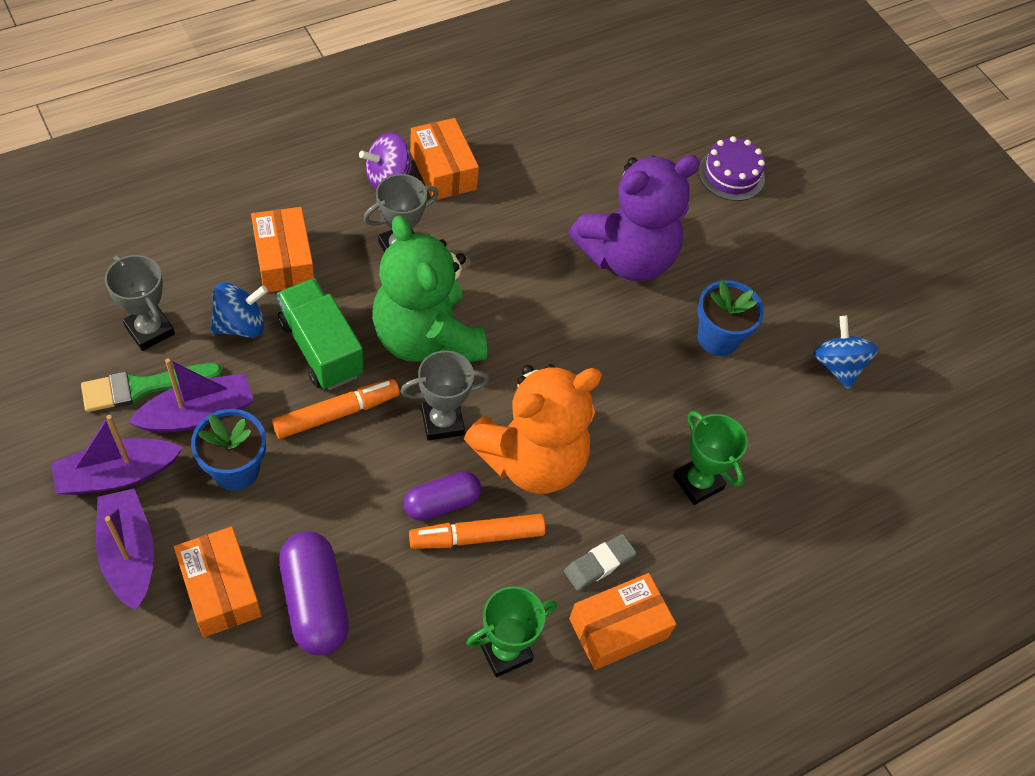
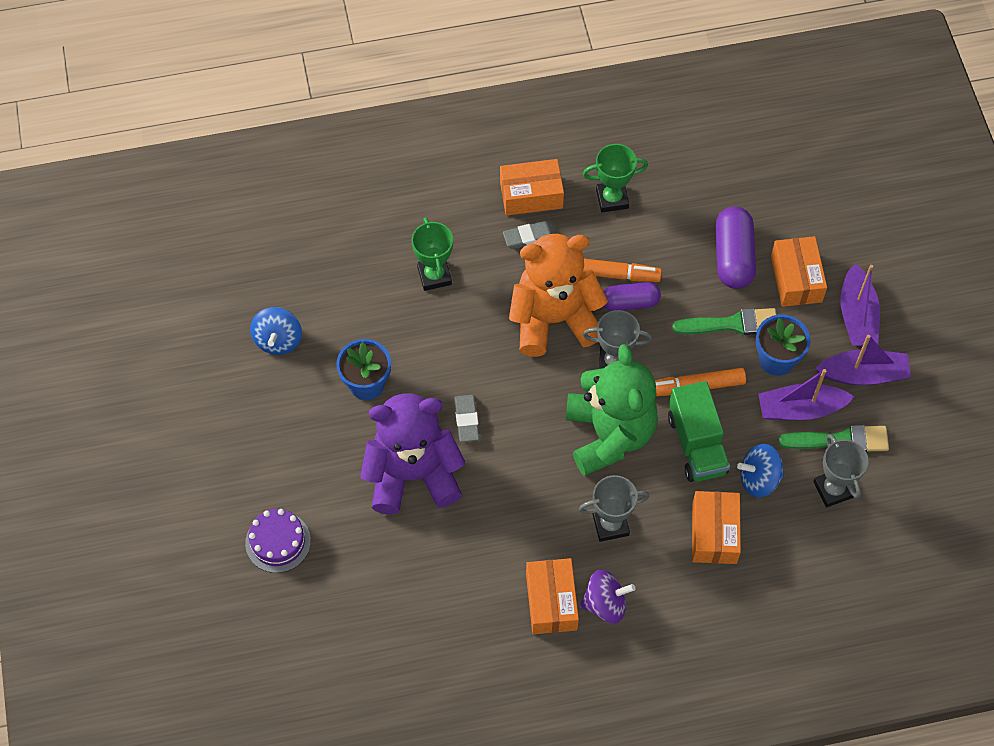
camera: 155 degrees left, 5 degrees up
none -> grey eraser [454,395,480,442]
none -> green brush [672,308,777,335]

